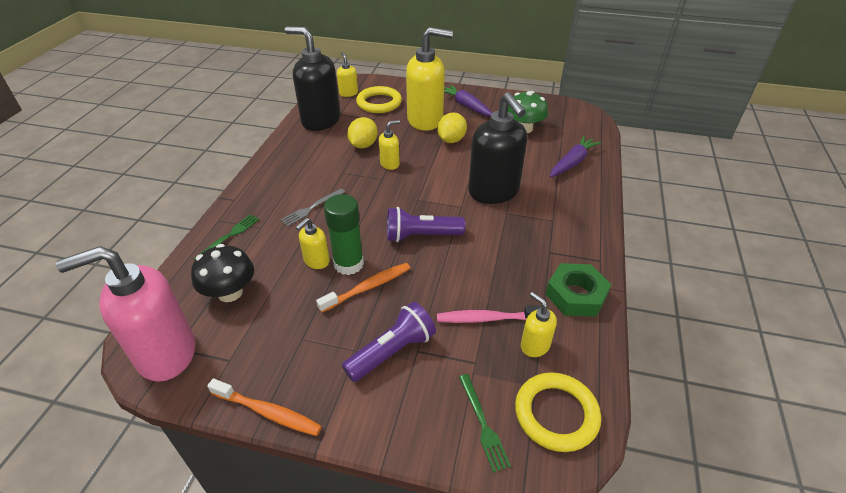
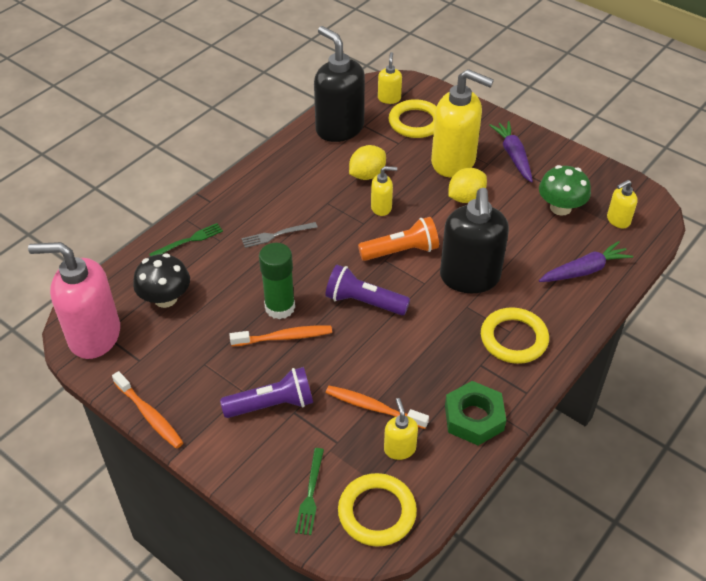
camera: 25 degrees right, 5 degrees up
yellow soap dispenser [296,218,330,269] -> yellow soap dispenser moved to [607,180,638,228]
pink toothbrush [437,306,542,323] -> orange toothbrush [326,386,429,429]
none -> orange flashlight [358,217,439,261]
none -> yellow ring [481,307,549,364]

